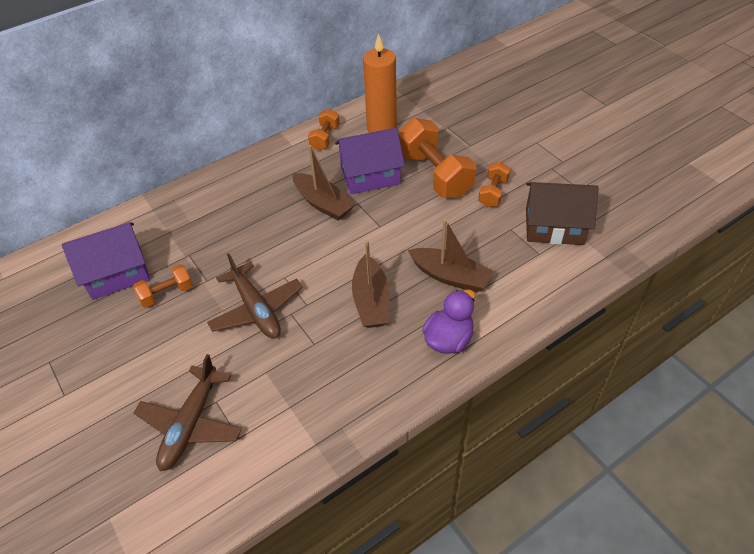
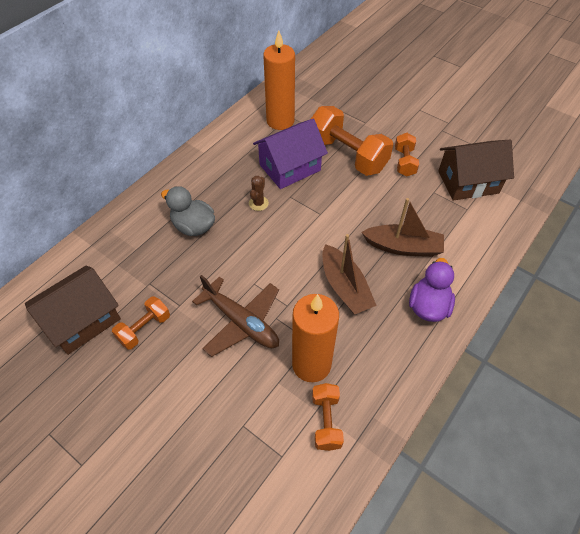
camera: 20 degrees left, 5 degrees up
purple house [62,222,150,300] -> brown house [25,265,121,355]
brown plane [134,354,242,471] -> none
brown boat [293,145,355,220] -> brown cactus [249,176,269,211]
orange dumbbell [308,109,340,151] -> orange dumbbell moved to [312,383,344,451]
none -> grey duck [161,186,215,236]
none -> orange candle [292,294,339,382]

